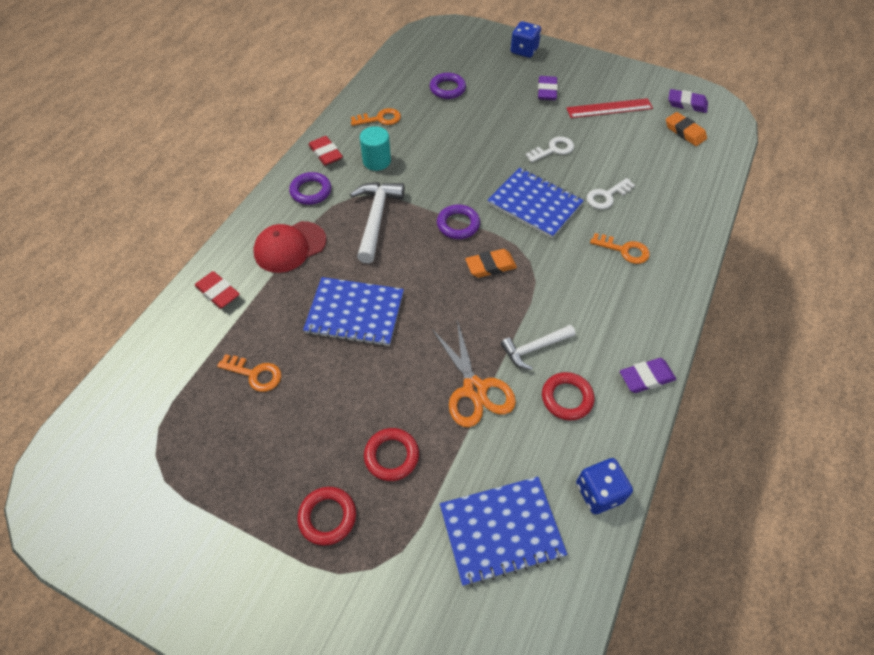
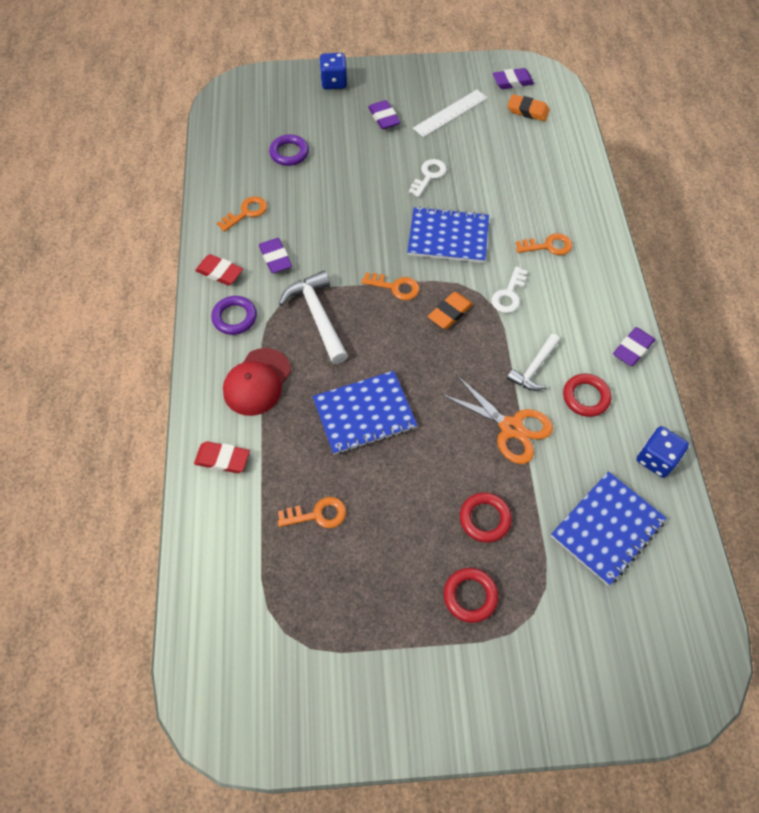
camera: 30 degrees left, 5 degrees up
turquoise cylinder [360,126,391,171] -> purple eraser [259,238,292,273]
purple ring [437,205,480,239] -> orange key [362,272,419,300]
red ruler [566,98,653,118] -> white ruler [413,90,488,137]
white key [587,178,635,209] -> white key moved to [492,267,528,313]

